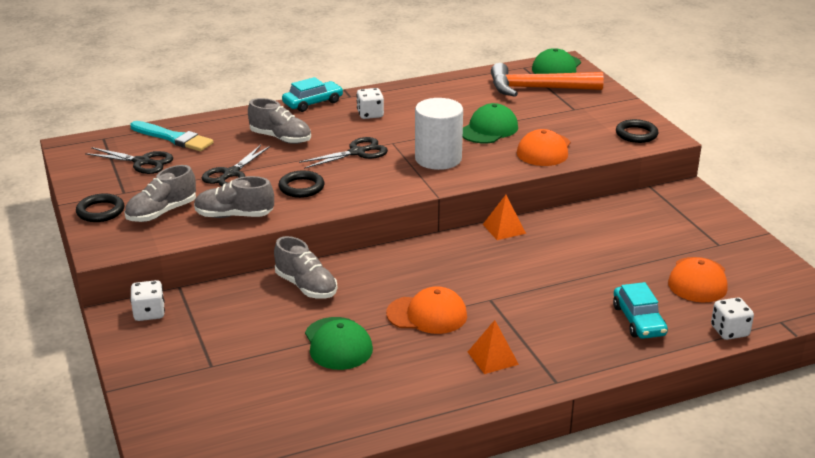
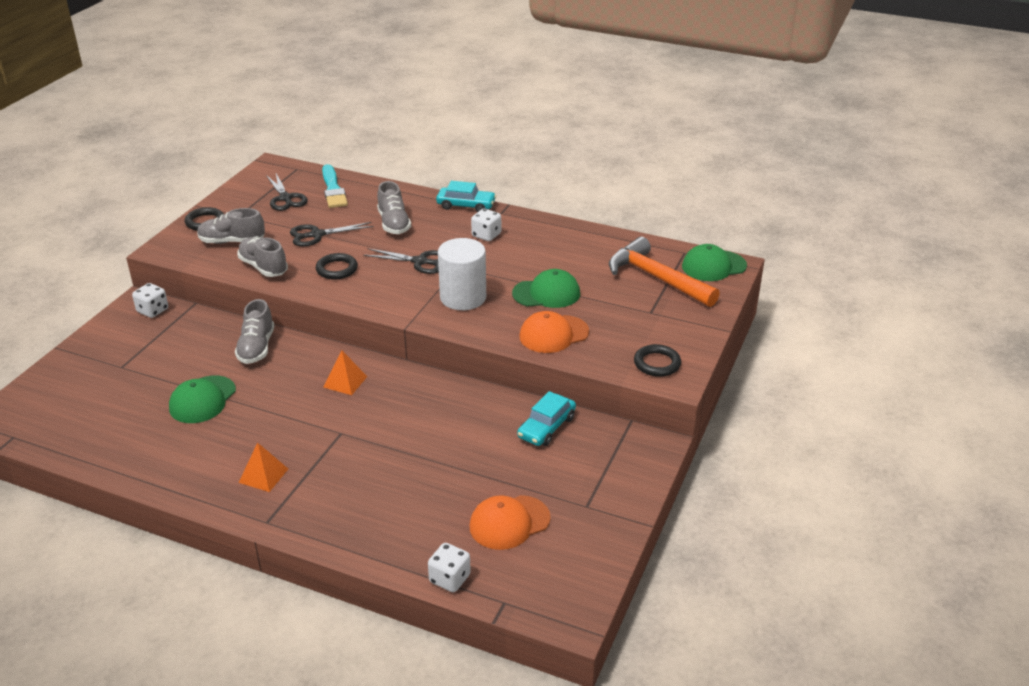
camera: 45 degrees right, 5 degrees up
orange cap [386,286,467,334] -> none
orange pyramid [483,195,526,240] -> orange pyramid moved to [323,350,367,395]
turquoise car [613,282,668,339] -> turquoise car moved to [517,391,576,446]

